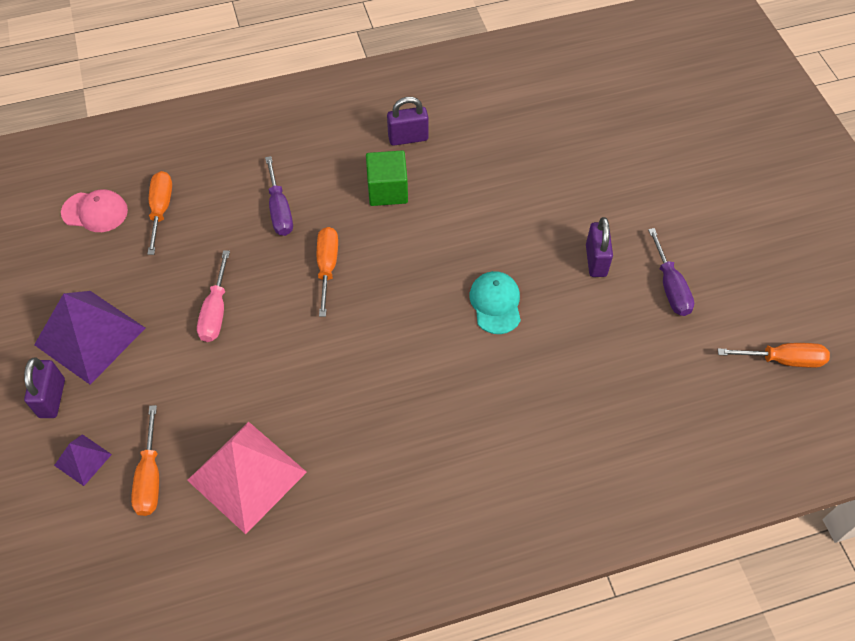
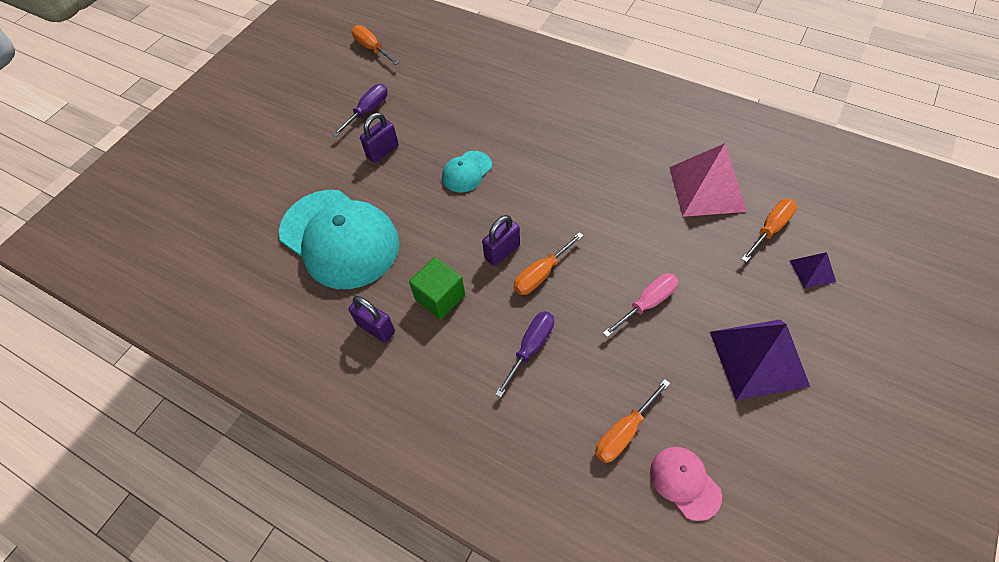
camera: 130 degrees left, 0 degrees up
purple padlock [24,358,65,418] -> purple padlock moved to [482,215,520,266]
none -> turquoise cap [279,190,400,289]

